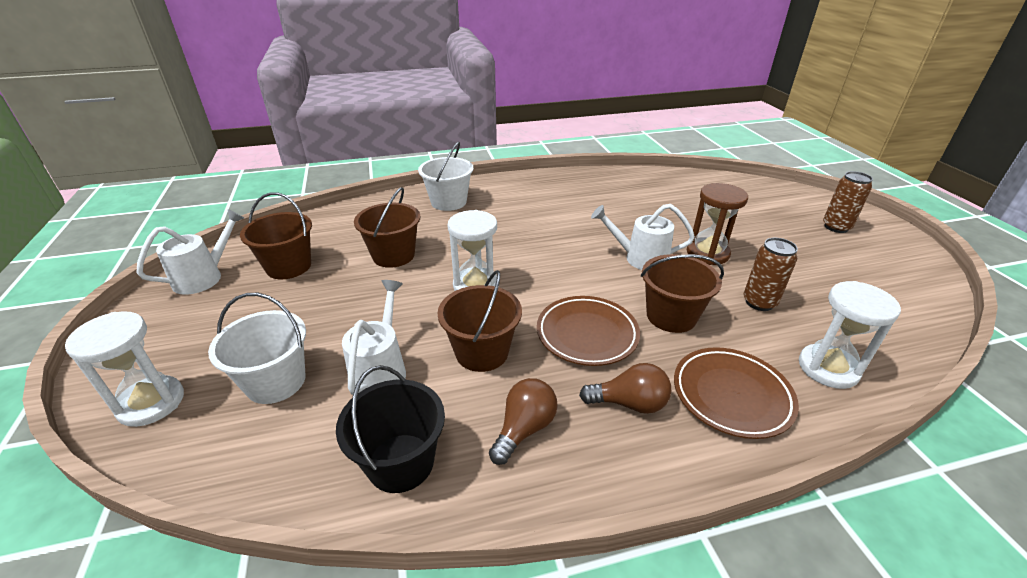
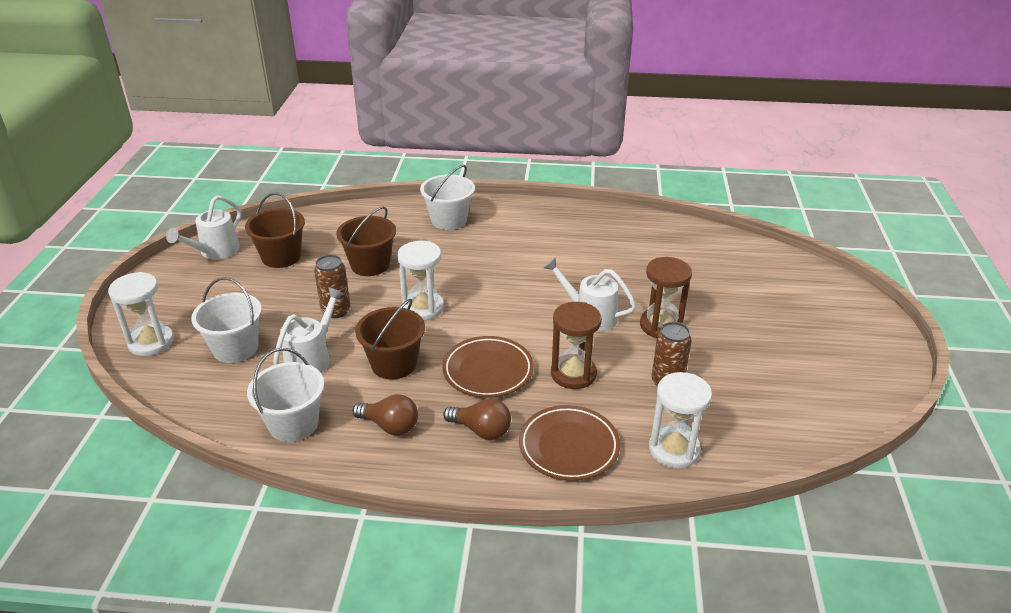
camera: 20 degrees right, 0 degrees up
white watering can [136,209,244,295] -> white watering can turned 150 degrees clockwise [166,195,241,260]
black bucket [336,365,445,493] -> white bucket [247,348,324,442]
brown light bulb [489,378,557,465] -> brown light bulb turned 60 degrees clockwise [353,394,418,436]
brown bucket [641,254,724,333] -> brown hourglass [551,302,602,389]
brown can [823,171,873,233] -> brown can moved to [314,255,350,318]

